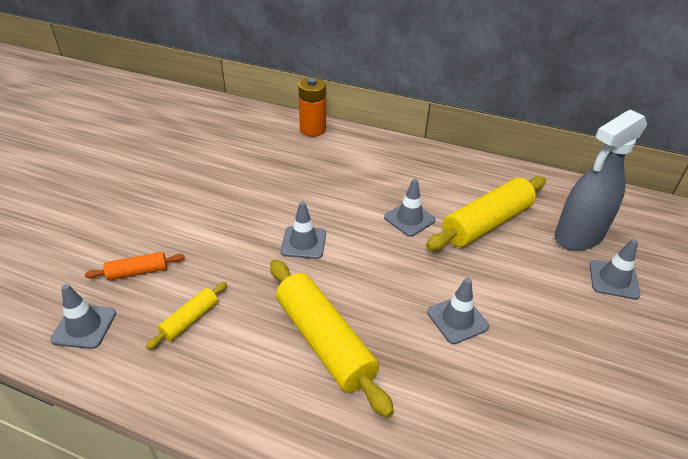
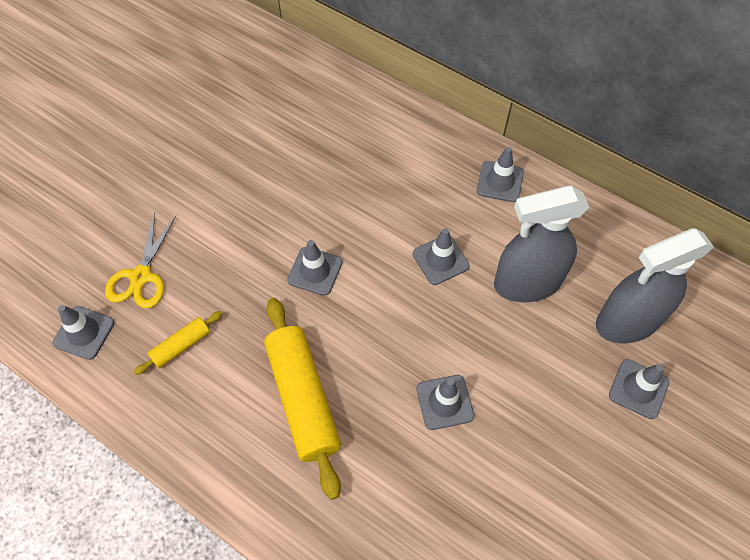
camera: 15 degrees right, 20 degrees up
orange rolling pin [85,252,185,280] -> yellow scissors [105,213,176,308]
orange battery [298,78,326,137] -> none
yellow rolling pin [426,176,546,250] -> grey spray bottle [494,186,589,302]
none -> grey traffic cone [476,147,524,202]

